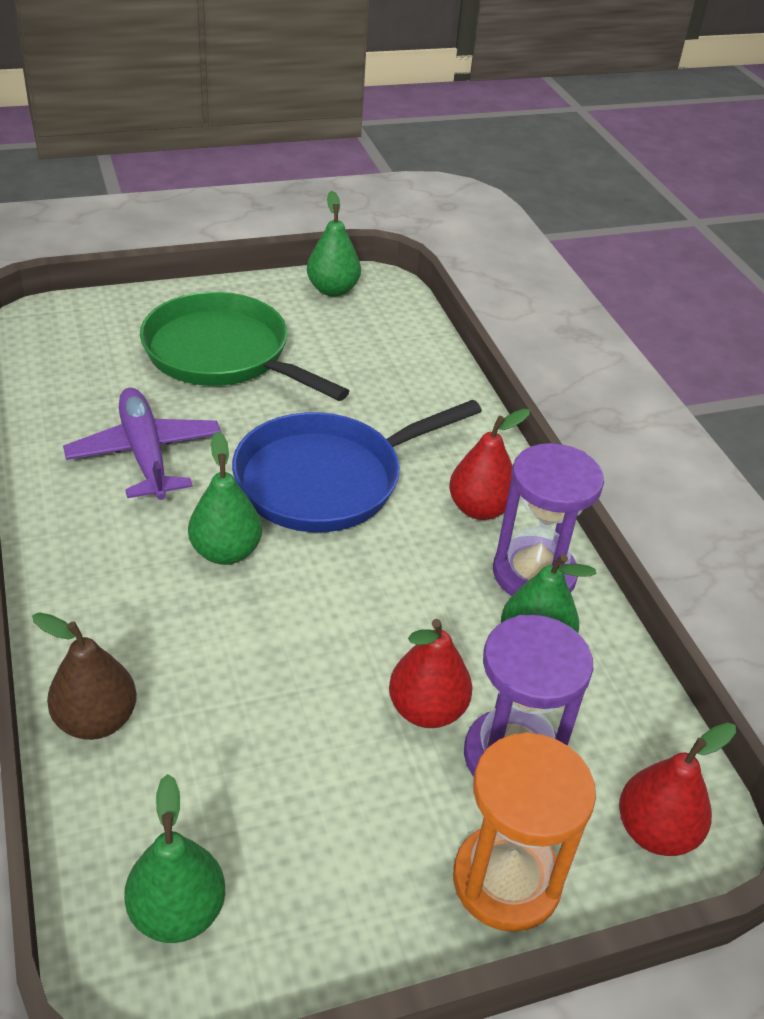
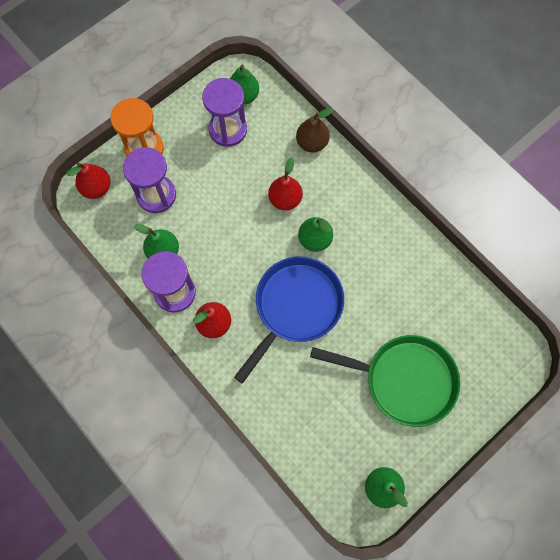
camera: 160 degrees right, 30 degrees up
purple plane [63,388,221,500] -> none
red pear [389,619,472,728] -> red pear moved to [268,158,303,210]
none -> purple hourglass [202,78,247,147]

